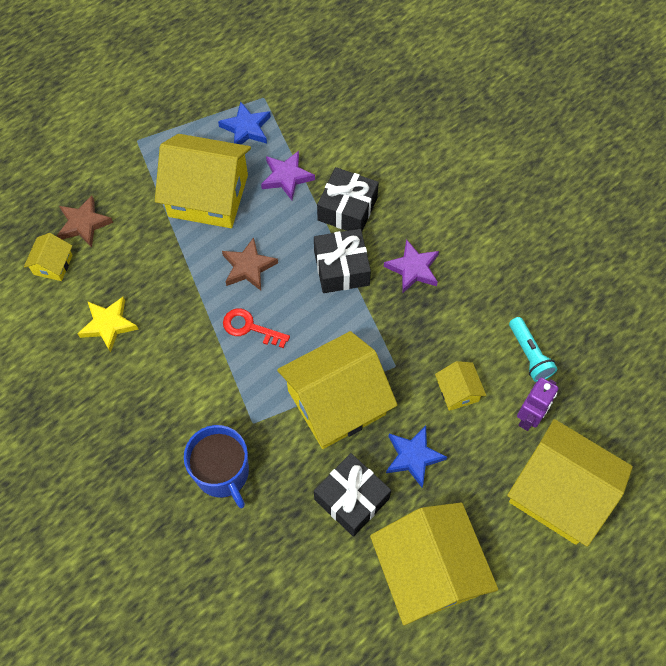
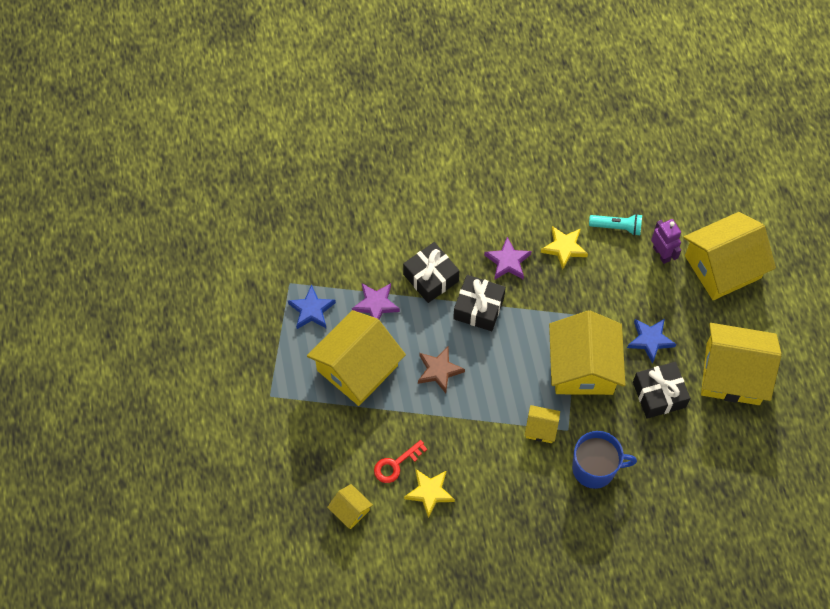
camera: 60 degrees left, 0 degrees up
brown star [57,196,113,248] -> none
red key [223,309,290,348] -> red key moved to [374,440,427,483]
yellow house [435,361,486,411] -> yellow house moved to [524,405,560,443]
none -> yellow star [541,226,588,270]

